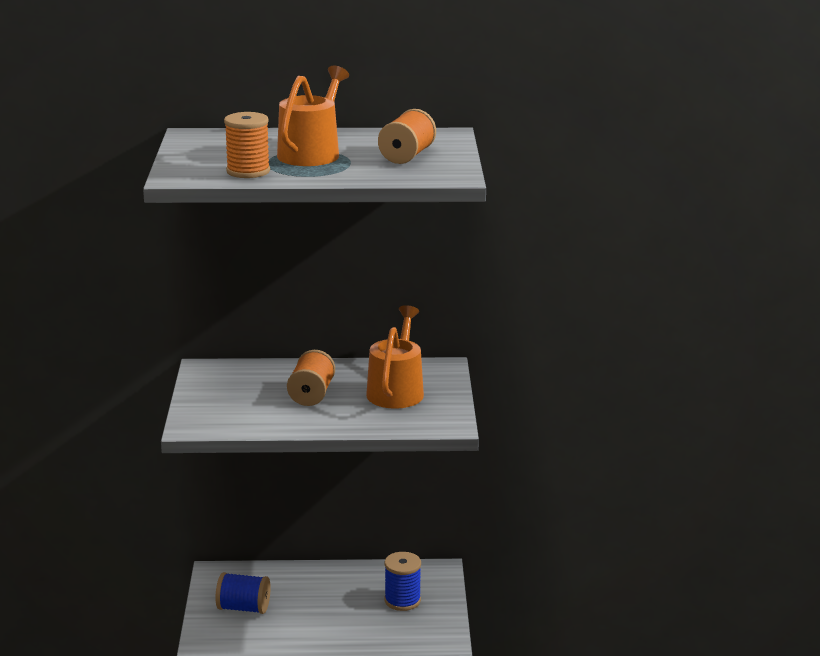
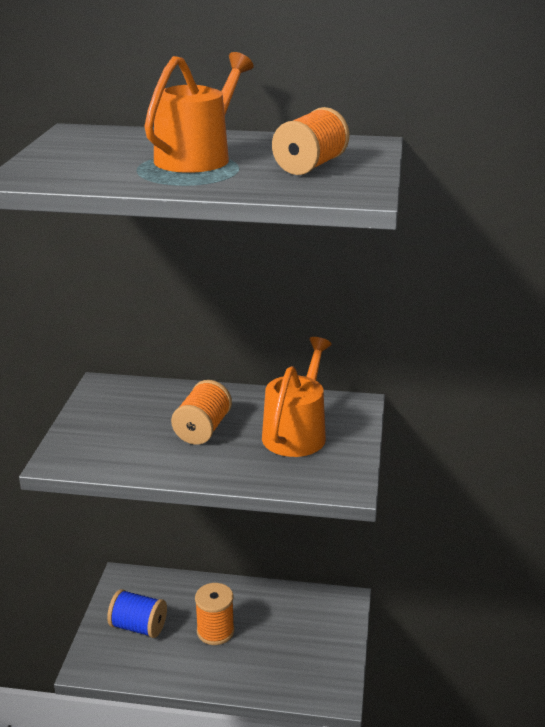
camera: 10 degrees right, 5 degrees up
orange spool [224,112,270,178] -> orange spool moved to [195,583,234,645]
blue spool [385,552,421,611] -> none

